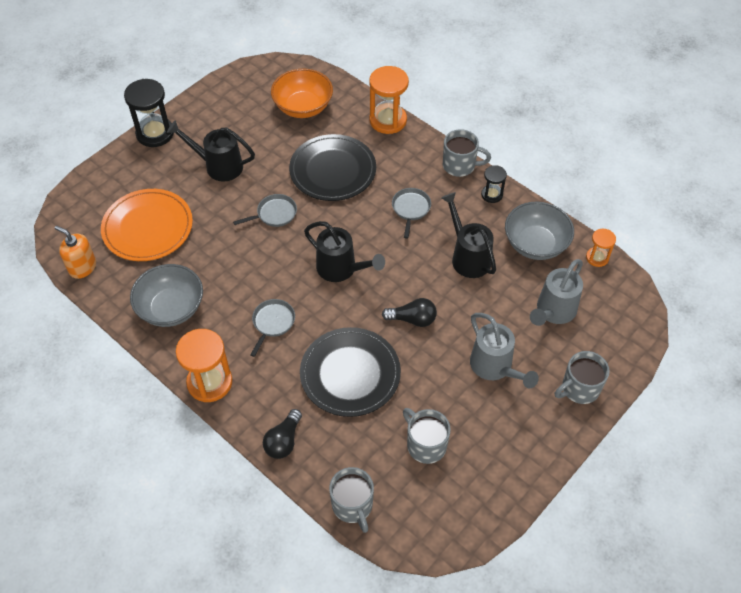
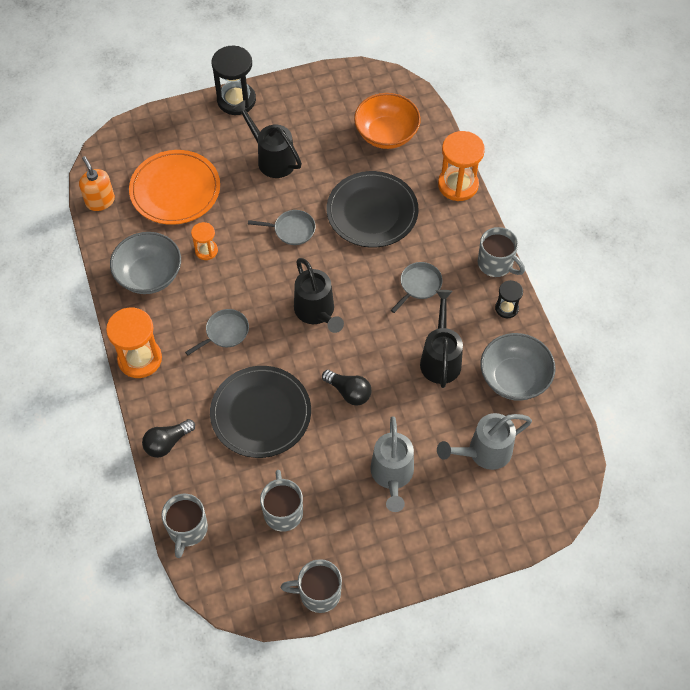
camera: 30 degrees right, 5 degrees up
grey mug [555,351,610,404] -> grey mug moved to [281,559,342,613]
orange hourglass [586,228,616,267] -> orange hourglass moved to [191,222,218,260]

